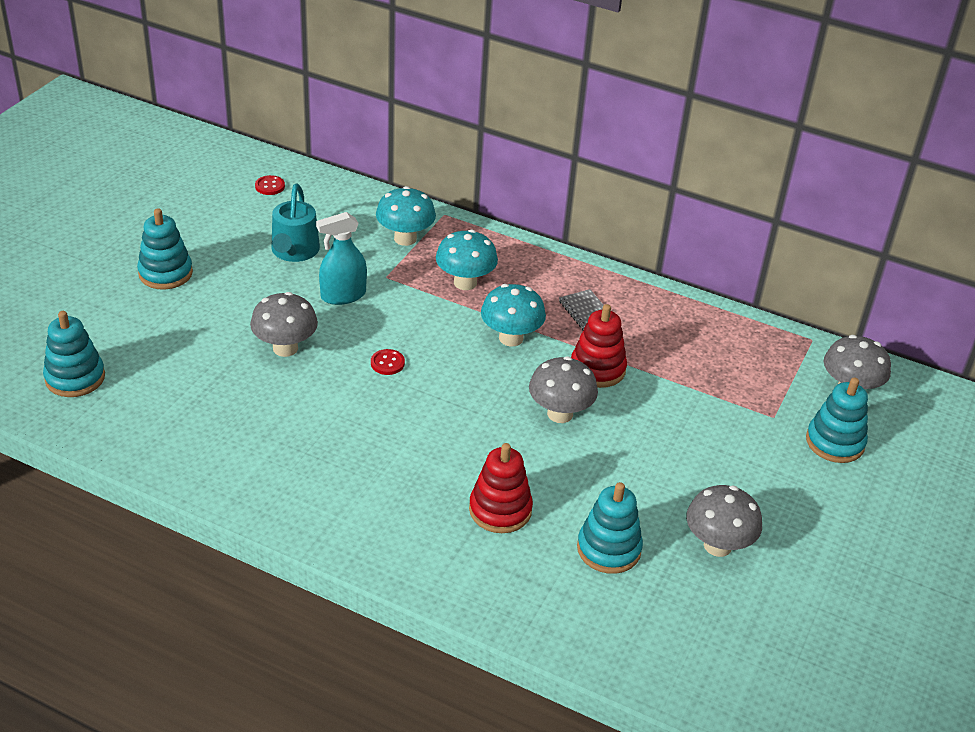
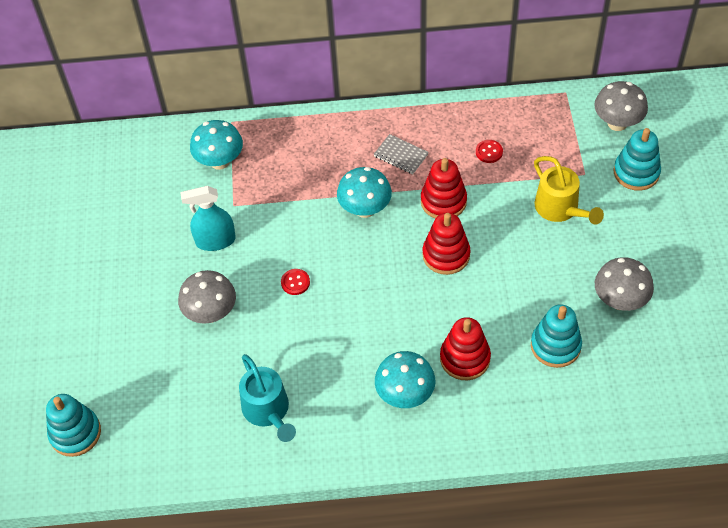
camera: 25 degrees left, 15 degrees up
turquoise stacking toy [137,208,193,290] -> none
red button [255,175,285,195] -> red button moved to [476,140,503,163]
turquoise watering can [272,184,320,262] -> turquoise watering can moved to [239,354,296,442]
turquoise spray bottle [316,212,367,305] -> turquoise spray bottle turned 45 degrees clockwise [180,186,236,251]
turquoise mushroom [436,229,498,290] -> turquoise mushroom moved to [375,351,436,408]
grey mushroom [529,356,598,423] -> red stacking toy [422,213,470,275]
none -> yellow watering can [534,156,604,225]

